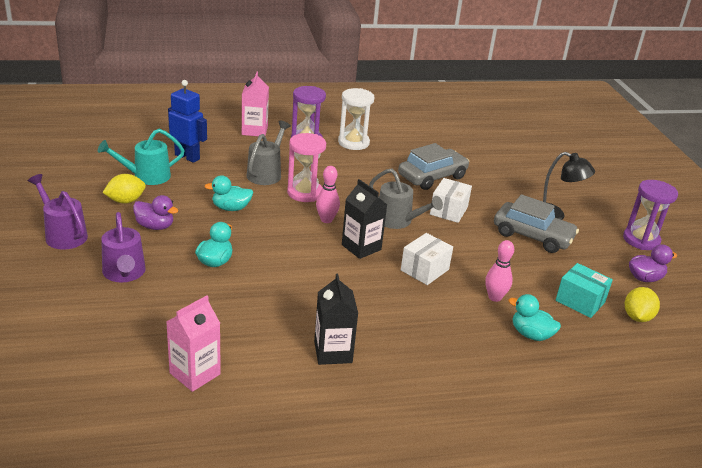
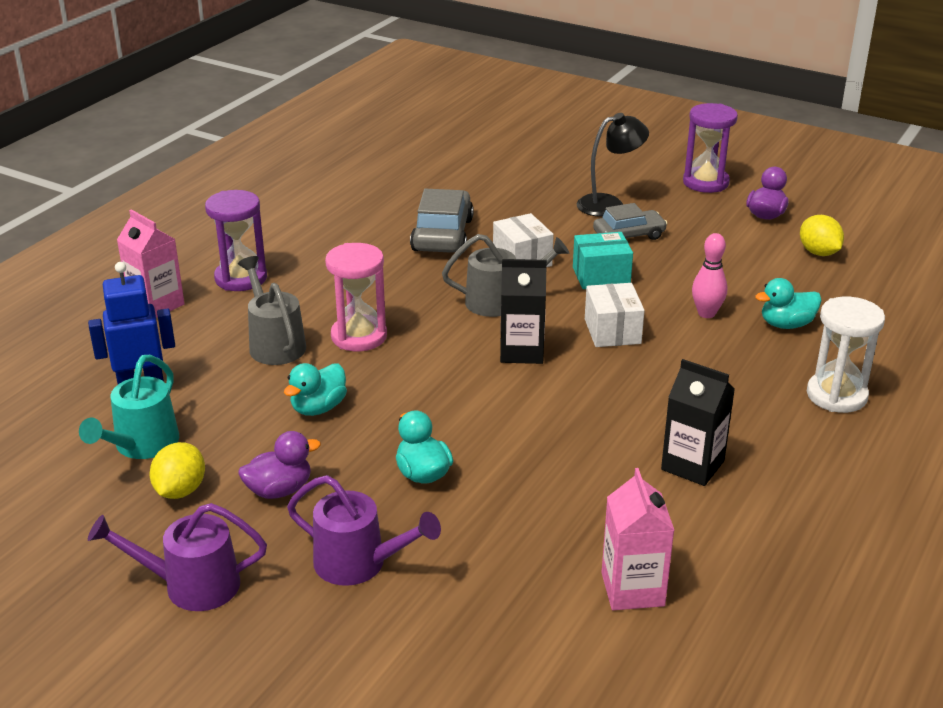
camera: 45 degrees left, 0 degrees up
pink bowling pin [316,166,340,223] -> none
white hourglass [338,88,374,150] -> white hourglass moved to [807,296,885,413]
grey car [494,194,579,253] -> grey car [593,203,668,240], size x0.66
turquoise box [556,263,613,318] -> turquoise box moved to [573,232,633,289]

